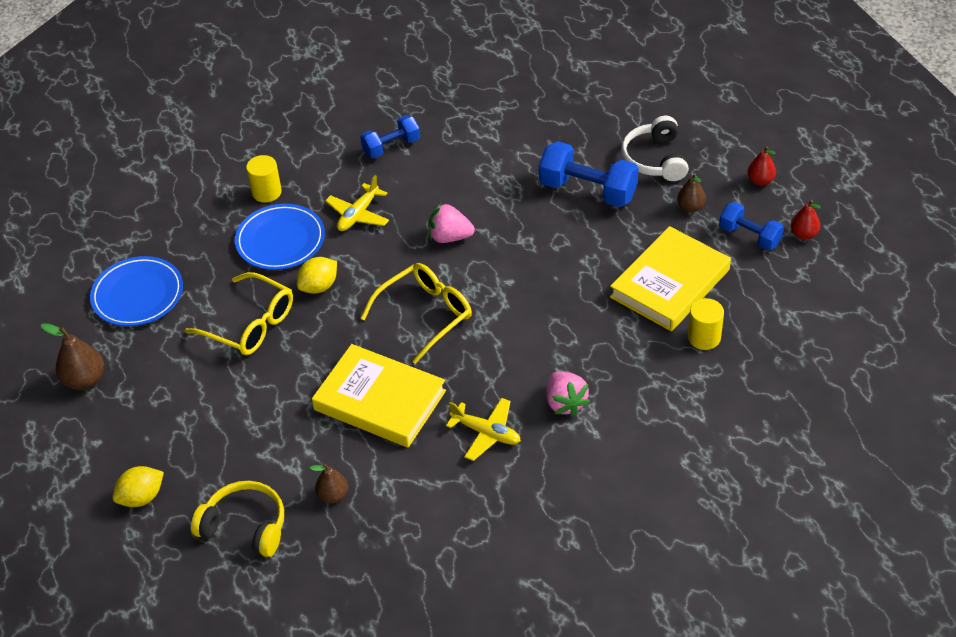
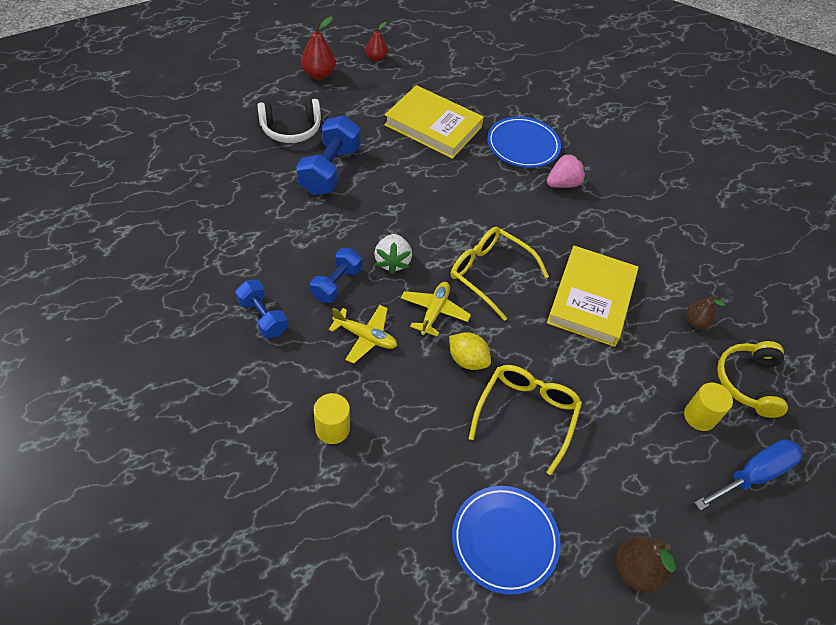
camera: 105 degrees left, 5 degrees up
yellow lemon [112,466,164,507] -> blue screwdriver [694,439,802,511]
blue plate [235,204,325,270] -> blue plate moved to [487,116,561,168]
pink strawberry [429,202,475,243] -> white strawberry [374,234,412,274]
yellow plane [446,398,521,461] -> yellow plane moved to [401,282,471,337]
brown pear [677,173,706,212] -> none
yellow cylinder [688,298,724,350] -> yellow cylinder moved to [684,383,733,431]
blue dumbbell [719,202,784,250] -> blue dumbbell moved to [310,248,362,303]
red pear [747,146,776,186] -> red pear [301,17,336,80], size x1.53

